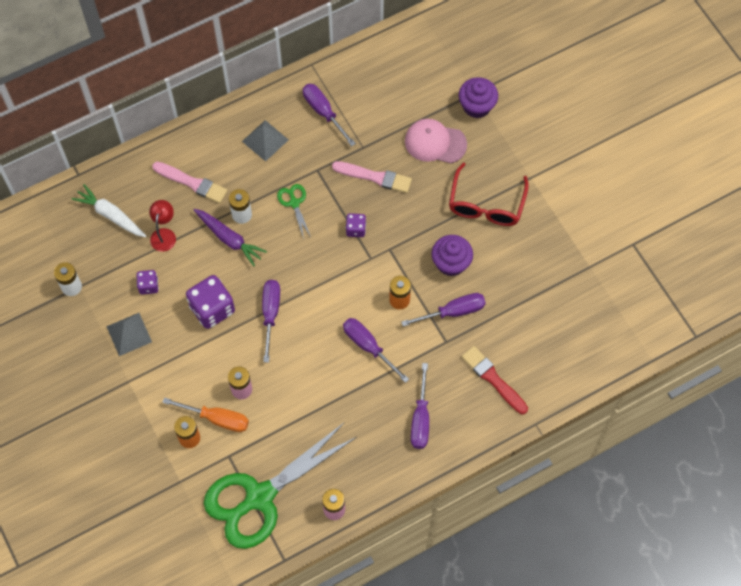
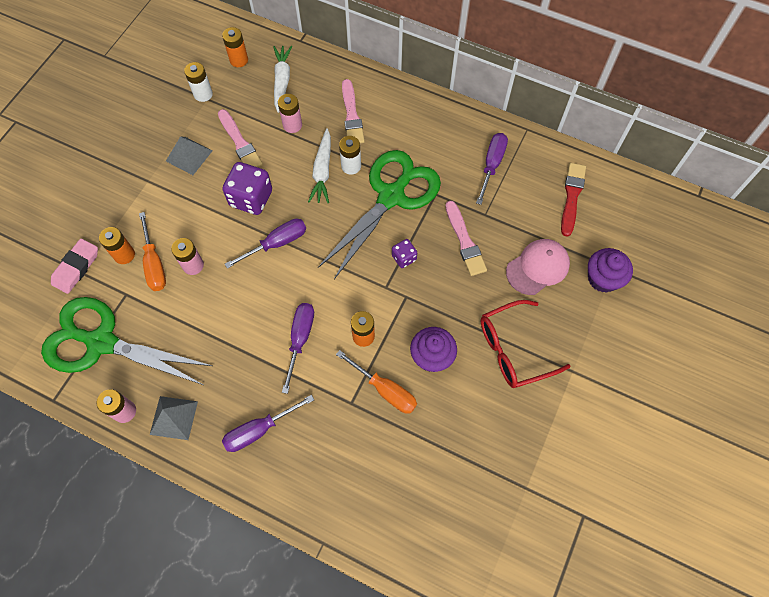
camera: 55 degrees right, 0 degrees up
purple dice [136,270,159,295] -> pink brush [218,109,263,167]
red lamp [149,200,176,252] -> pink battery [278,94,302,133]
purple carrot [194,209,267,266] -> white carrot [308,128,331,203]
grey pyramid [242,120,288,162] -> grey pyramid moved to [150,396,198,440]
green scissors [277,184,311,239] -> green scissors [318,150,441,279], size x2.48
purple screwdriver [401,293,486,327] -> orange screwdriver [336,350,417,414]
pink cap [405,119,467,163] -> pink cap turned 75 degrees clockwise [506,239,570,295]
red brush [462,346,528,414] -> red brush moved to [561,163,586,237]
none -> pink eraser [51,239,98,294]
none -> orange battery [222,27,248,67]

